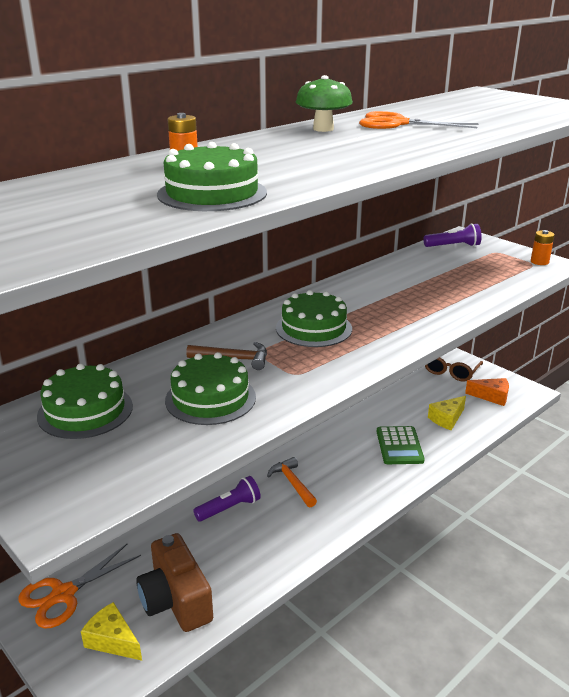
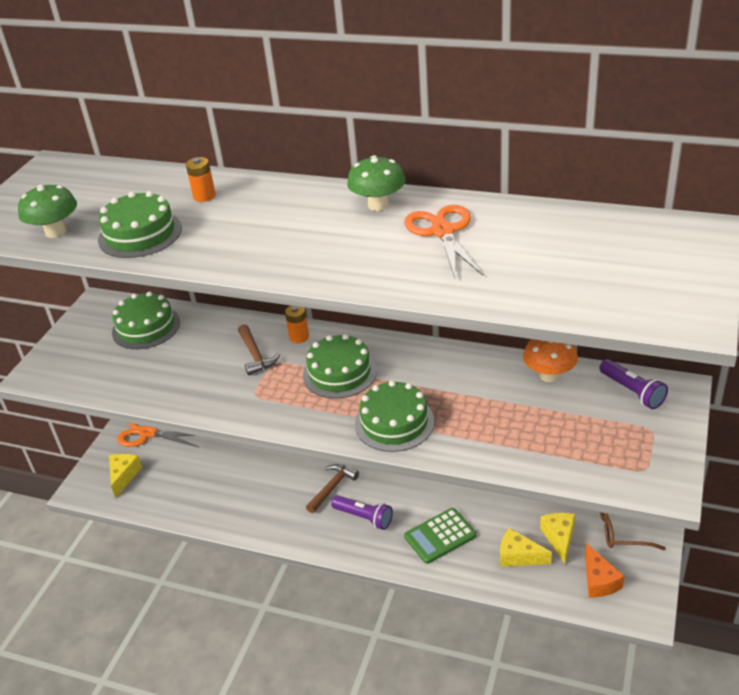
camera: 65 degrees right, 10 degrees up
brown camera [136,533,213,632] -> none
green cake [165,352,256,425] -> green cake moved to [355,380,434,452]
purple flashlight [193,476,261,522] -> purple flashlight moved to [331,495,393,530]
orange hammer [267,457,317,507] -> brown hammer [306,464,359,513]
orange battery [531,230,555,265] -> orange battery moved to [285,306,309,343]
none -> green mushroom [18,184,77,238]
none -> orange mushroom [523,339,578,382]
none -> yellow cheese [540,513,575,564]

